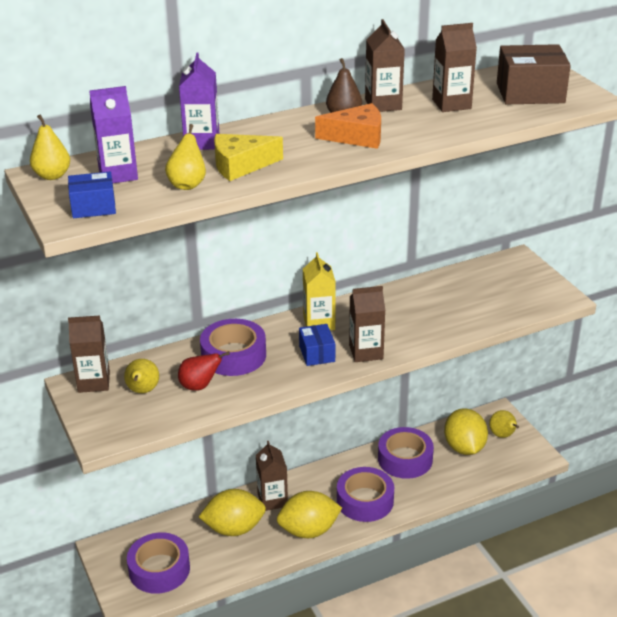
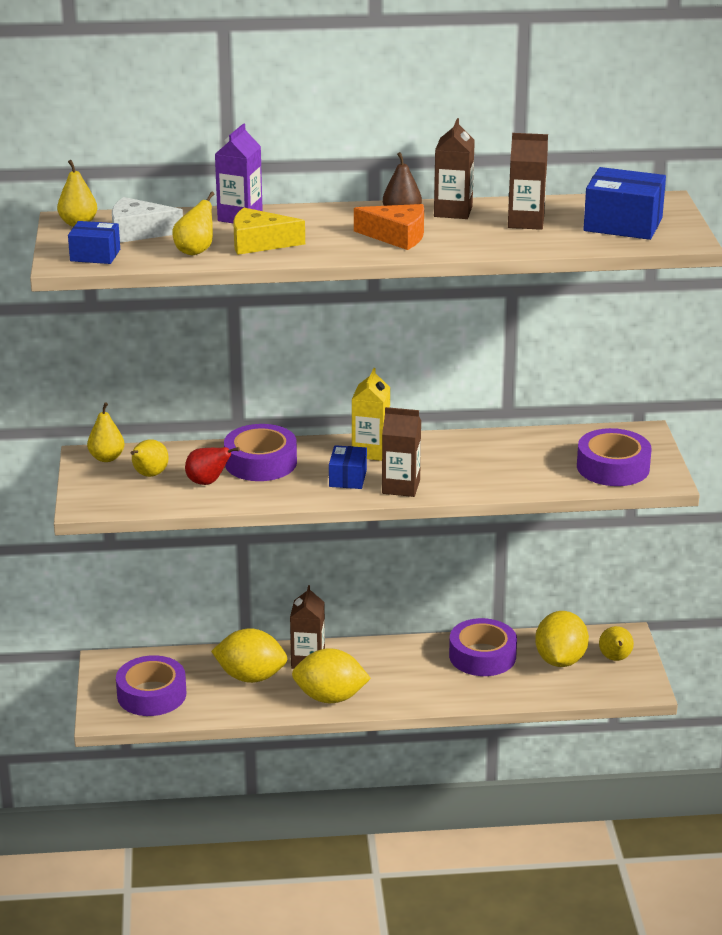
camera: 20 degrees right, 5 degrees down
brown carton [68,315,110,393] -> yellow pear [87,402,125,462]
purple carton [89,86,138,183] -> white cheese [112,197,183,243]
purple tape [337,467,394,522] -> purple tape moved to [577,428,652,486]
brown box [497,44,571,104] -> blue box [583,167,666,240]

